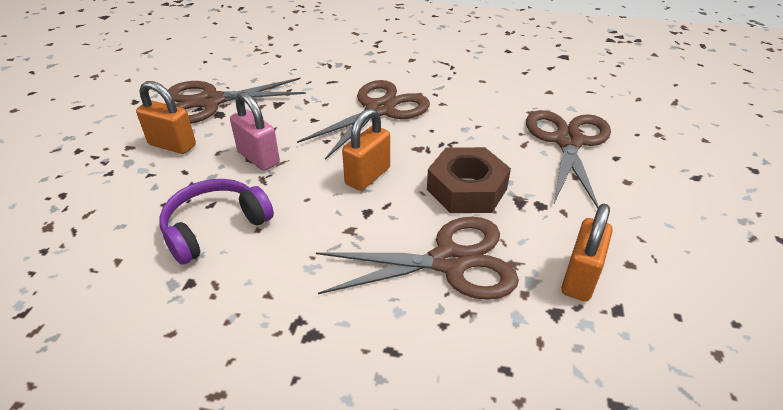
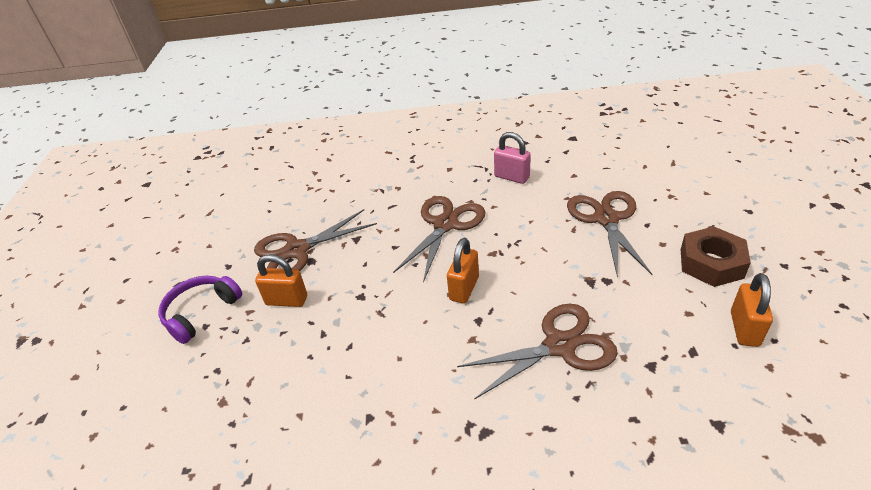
camera: 10 degrees left, 0 degrees up
purple headphones [159,179,274,265] -> purple headphones moved to [158,276,242,344]
pink padlock [230,92,280,171] -> pink padlock moved to [494,132,531,184]
brown nut [427,147,511,213] -> brown nut moved to [681,226,751,287]
orange padlock [561,204,613,302] -> orange padlock moved to [731,273,773,347]

